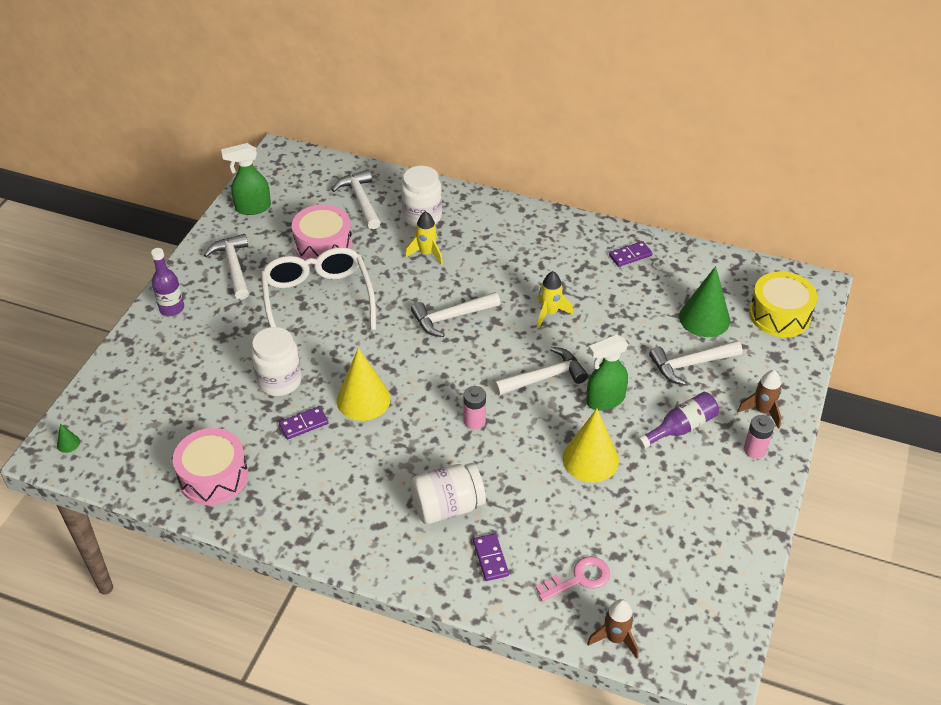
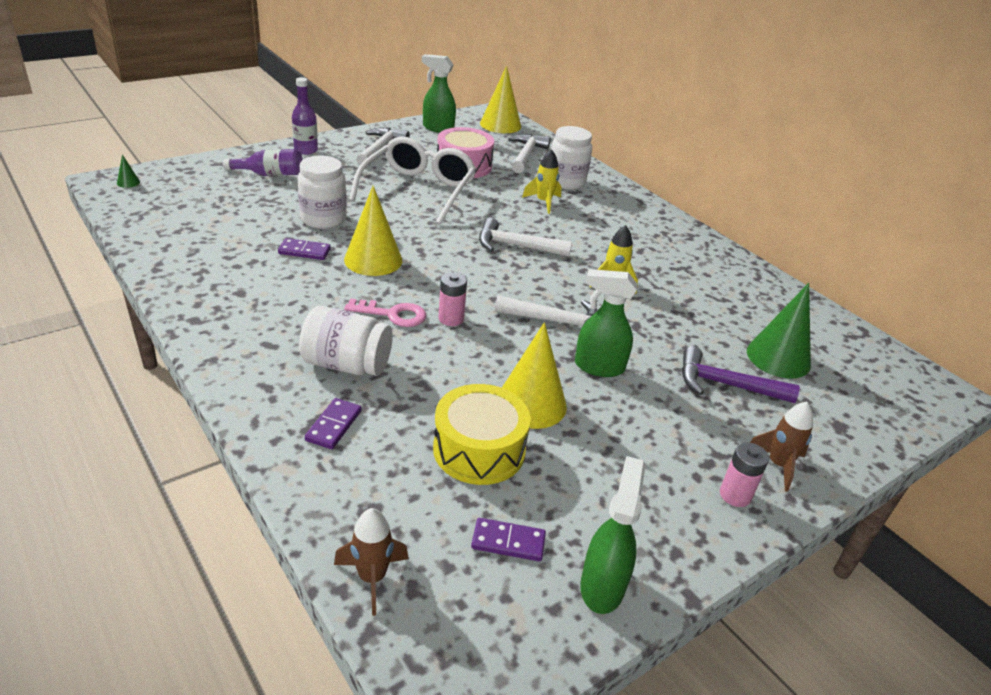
camera: 30 degrees right, 10 degrees down
pink drum [173,428,248,505] -> none
pink key [535,556,610,601] -> pink key moved to [344,298,426,327]
purple domino [609,241,653,267] -> purple domino moved to [471,518,546,561]
purple bottle [638,392,719,449] -> purple bottle moved to [223,149,303,176]
white hammer [649,340,742,385] -> purple hammer [682,346,800,403]
yellow drum [749,271,818,337] -> yellow drum moved to [433,384,531,485]
none -> yellow cone [480,66,521,133]
none -> green spray bottle [580,456,646,614]

